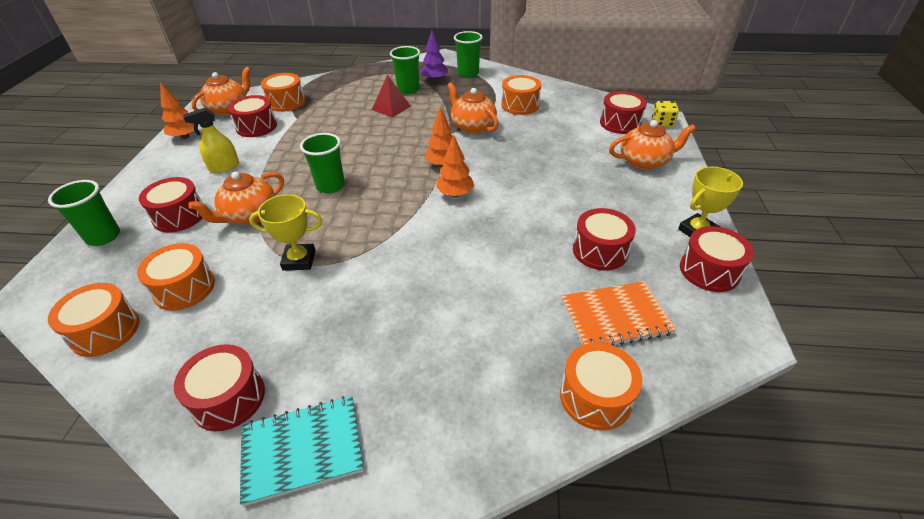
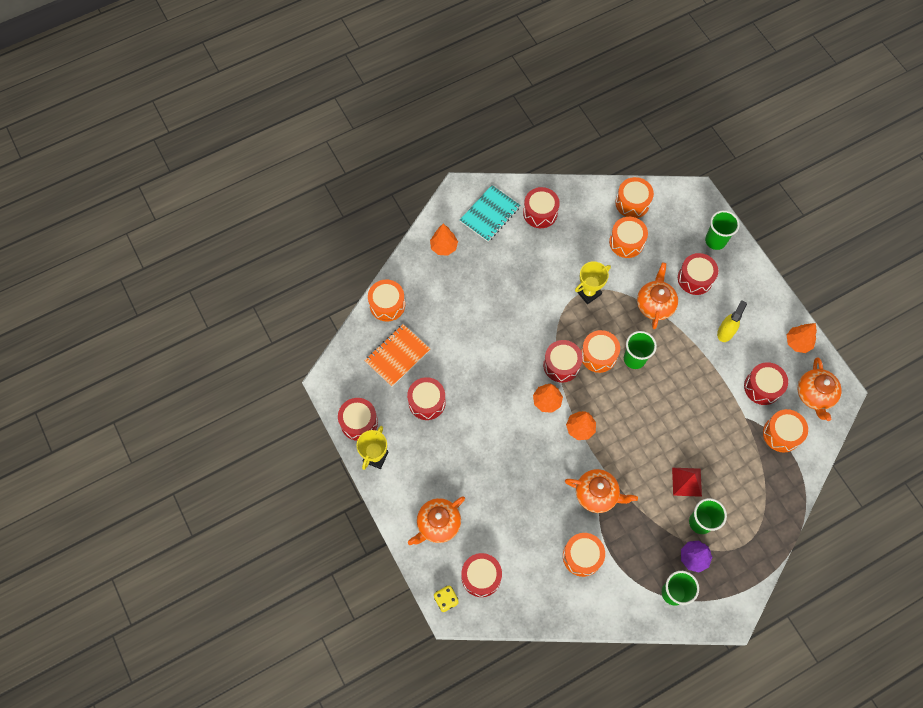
camera: 145 degrees right, 25 degrees up
none -> orange tree [430,224,458,256]
none -> red drum [543,340,583,383]
none -> orange drum [581,330,620,373]

